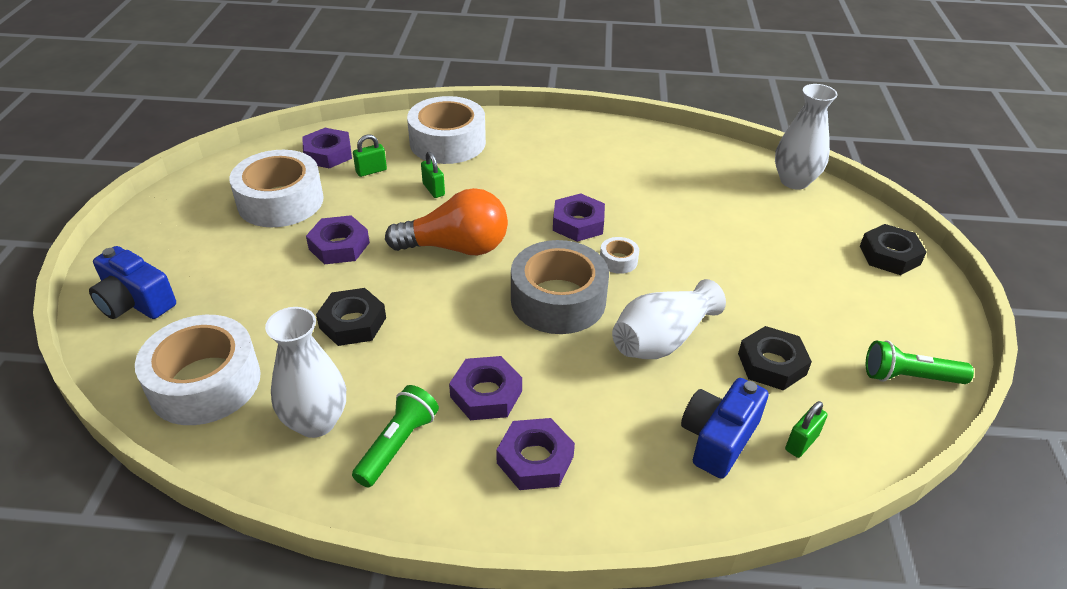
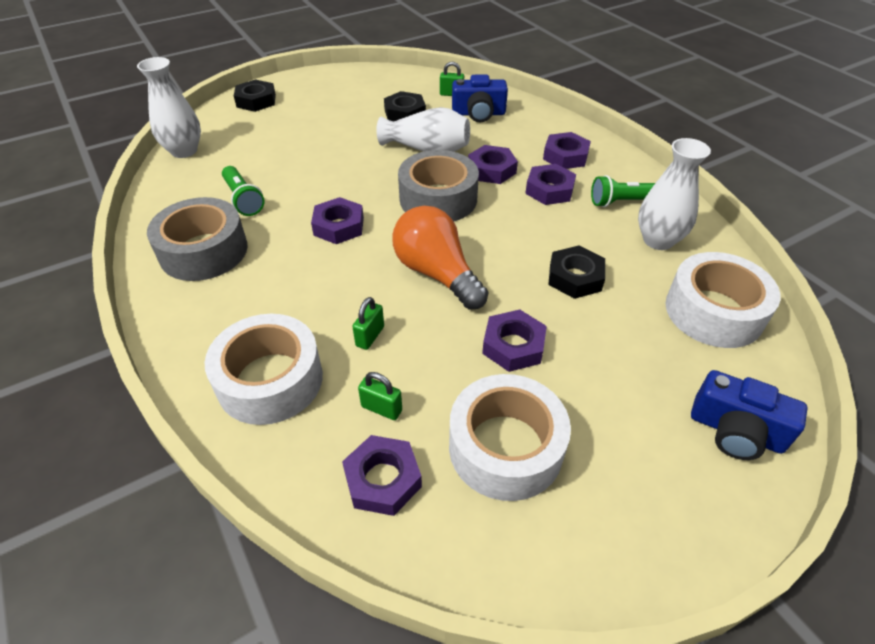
camera: 125 degrees left, 5 degrees up
blue camera [89,246,176,319] -> blue camera turned 120 degrees clockwise [691,370,807,460]
white tape [600,237,639,274] -> none
green flashlight [866,341,974,384] -> green flashlight moved to [222,166,265,216]
none -> grey tape [147,197,248,281]
none -> purple nut [468,145,518,184]

